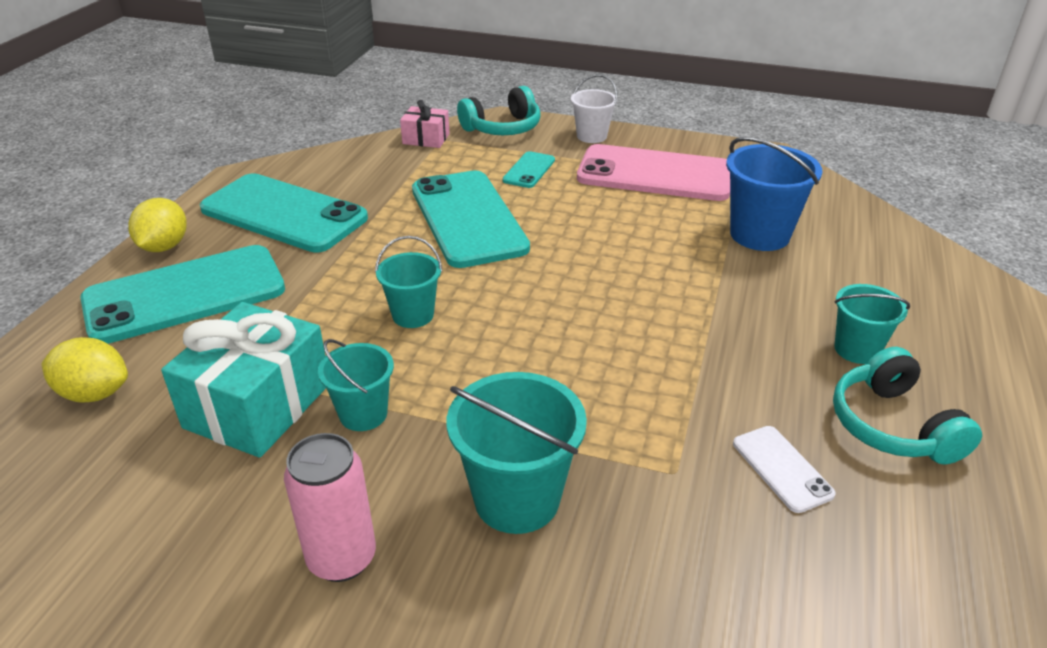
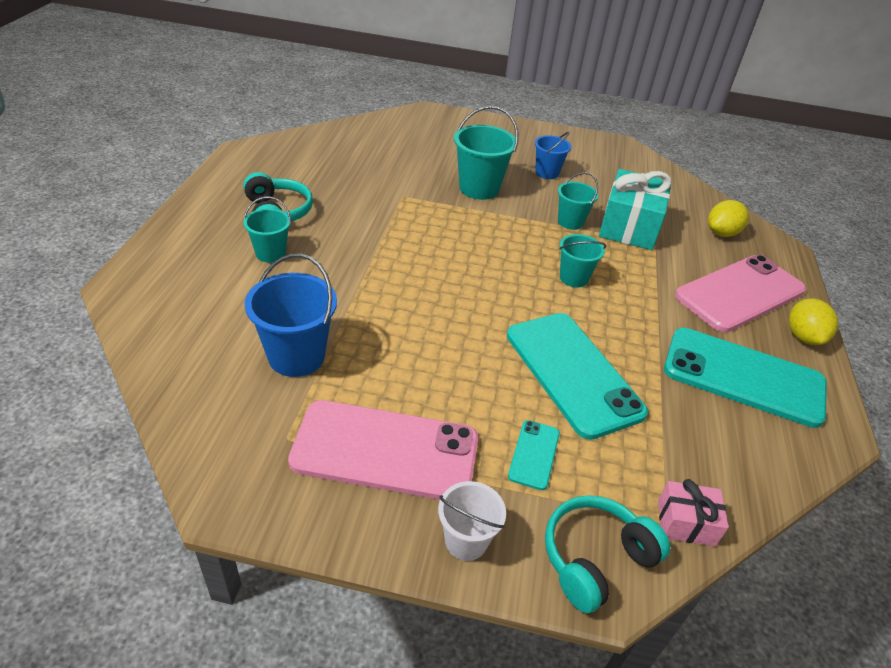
camera: 170 degrees right, 5 degrees up
yellow lemon [41,337,128,403] -> yellow lemon turned 45 degrees counterclockwise [708,200,749,237]
turquoise phone [80,245,285,344] -> pink phone [675,255,806,332]
pink can [284,433,376,582] -> blue bucket [535,132,571,179]
white phone [733,426,836,513] -> none

